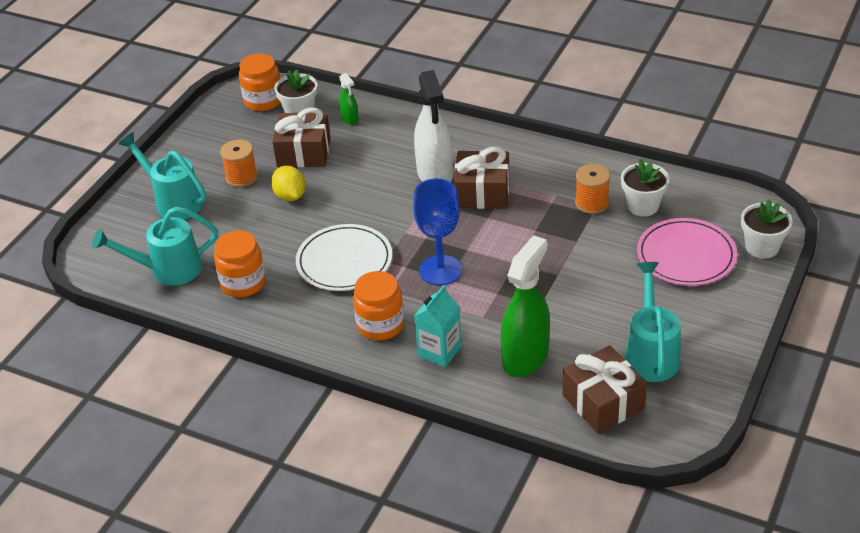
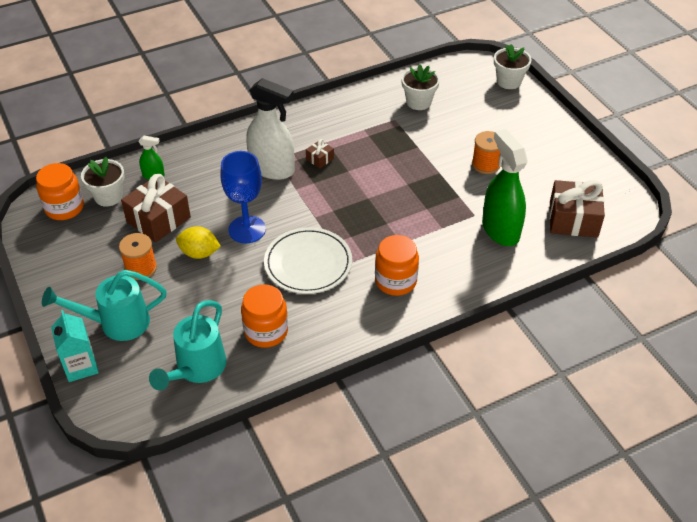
camera: 55 degrees left, 5 degrees up
blue goblet [413,178,462,286] -> blue goblet moved to [221,151,266,244]
turquoise carton [414,285,462,367] -> turquoise carton moved to [51,310,99,382]
brown gift [454,147,509,209] -> brown gift [306,139,334,168], size x0.47
orange spool [575,164,610,214] -> orange spool moved to [472,131,500,174]
turquoise watering can [625,262,681,382] -> none
pink plate [637,218,737,286] -> none

